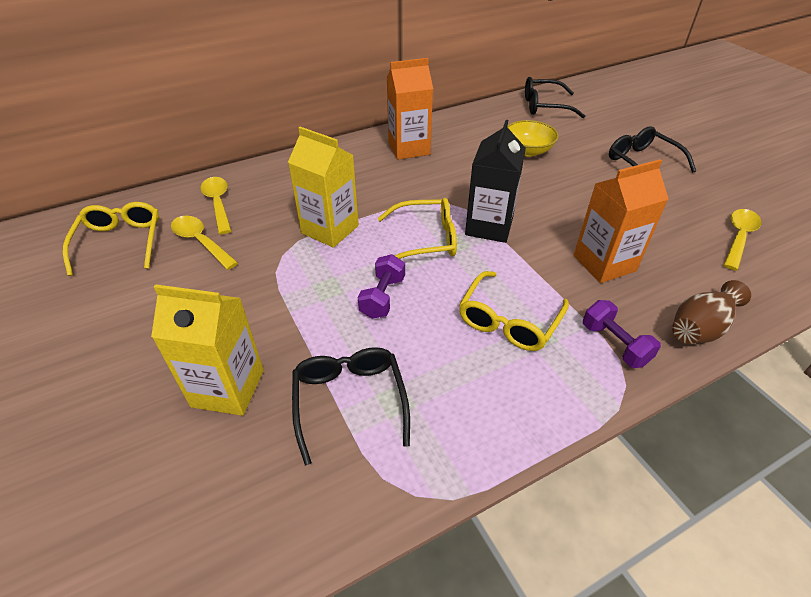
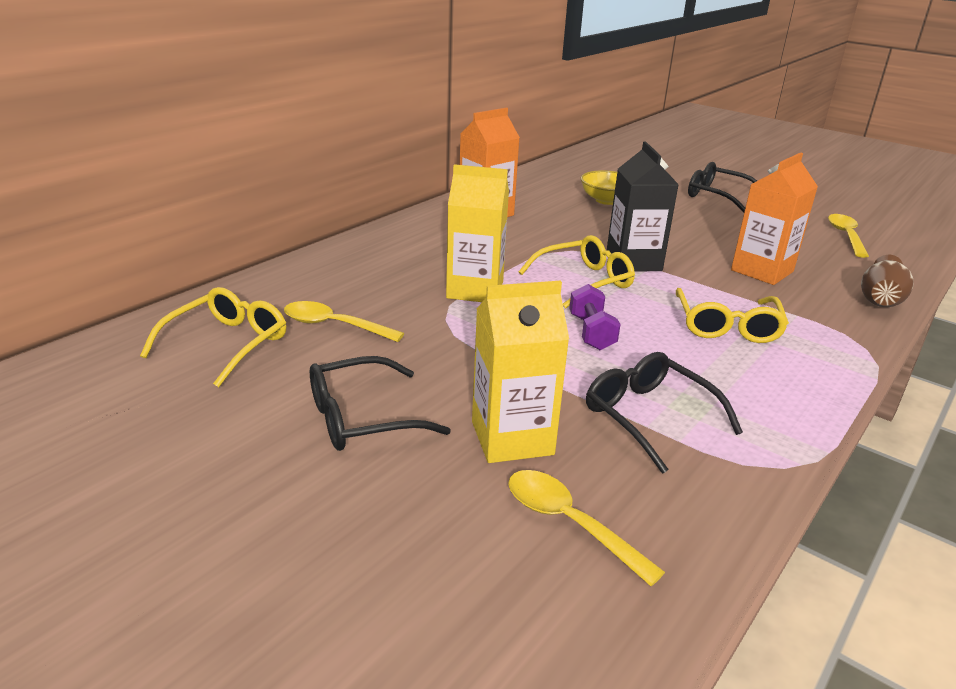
camera: 25 degrees left, 15 degrees down
yellow glasses [63,202,159,276] -> yellow glasses turned 60 degrees clockwise [140,287,286,387]
yellow spoon [201,177,231,234] -> yellow spoon moved to [508,470,665,586]
black glasses [525,77,585,118] -> black glasses moved to [310,356,451,451]
purple dumbbell [583,300,661,368] -> none

